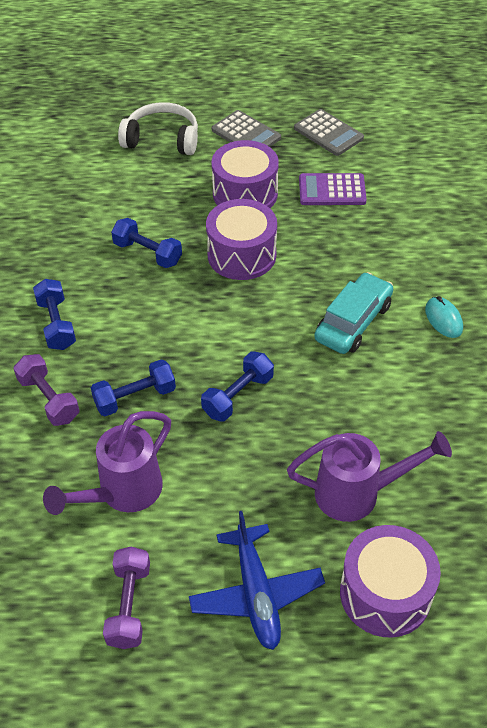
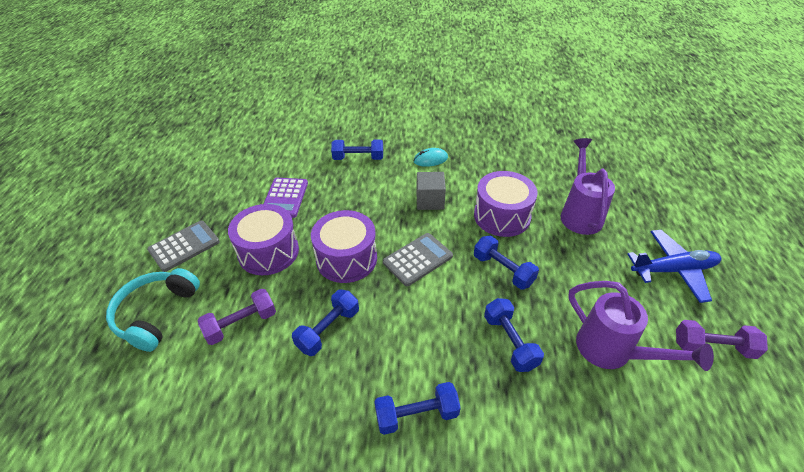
camera: 85 degrees left, 5 degrees down
purple dumbbell [13,354,80,426] -> purple dumbbell moved to [197,289,276,345]
white headphones [118,102,198,155] -> turquoise headphones [106,268,200,352]
grey calculator [294,109,364,156] -> grey calculator moved to [383,233,453,286]
turquoise car [314,272,393,354] -> grey cube [416,172,446,210]
purple drum [340,525,441,638] -> purple drum moved to [474,171,538,237]
none -> blue dumbbell [331,140,383,160]

